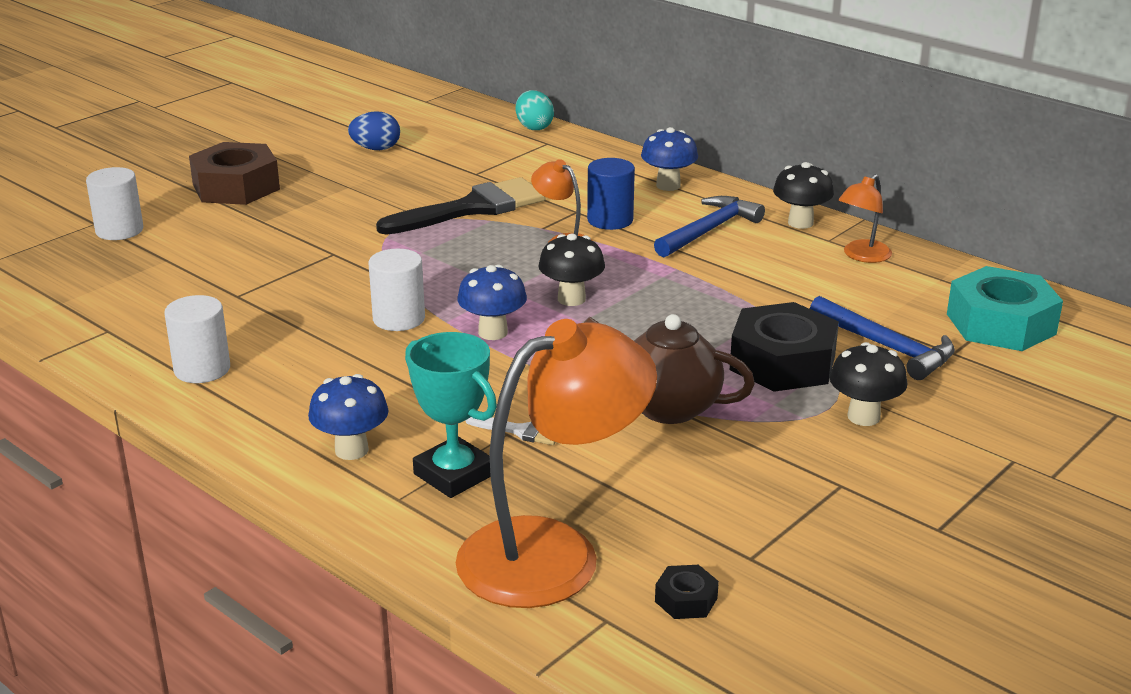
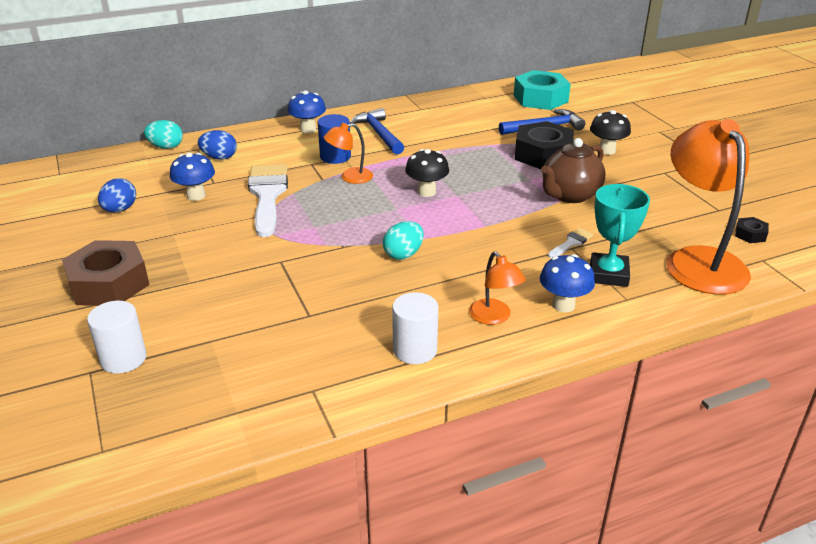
camera: 65 degrees left, 5 degrees up
white cylinder [368,249,425,331] -> turquoise egg [383,221,424,260]
black brush [376,177,546,235] -> white brush [248,164,288,237]
turquoise trophy [405,332,497,498] -> turquoise trophy turned 60 degrees counterclockwise [590,184,650,287]
blue mushroom [457,265,527,340] -> blue mushroom moved to [170,153,215,201]
black mushroom [773,162,834,229] -> none
orange lamp [838,174,892,263] -> orange lamp moved to [469,251,525,325]
none -> blue egg [198,130,237,160]

